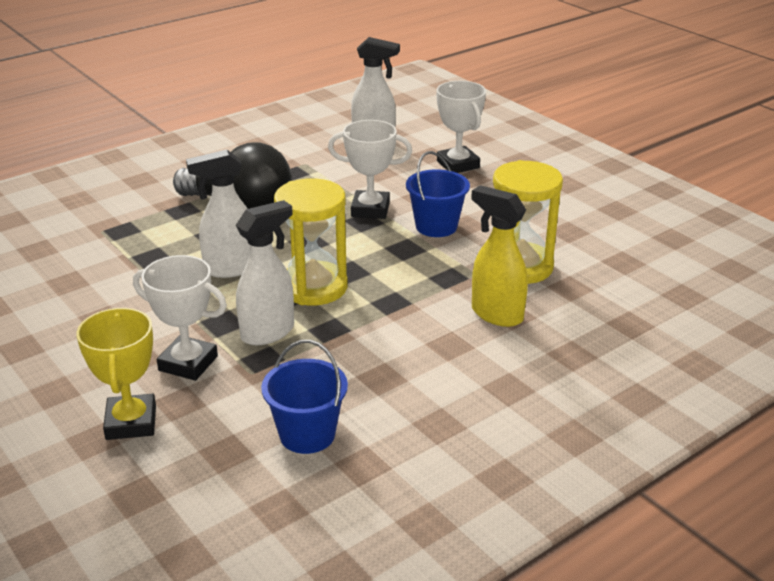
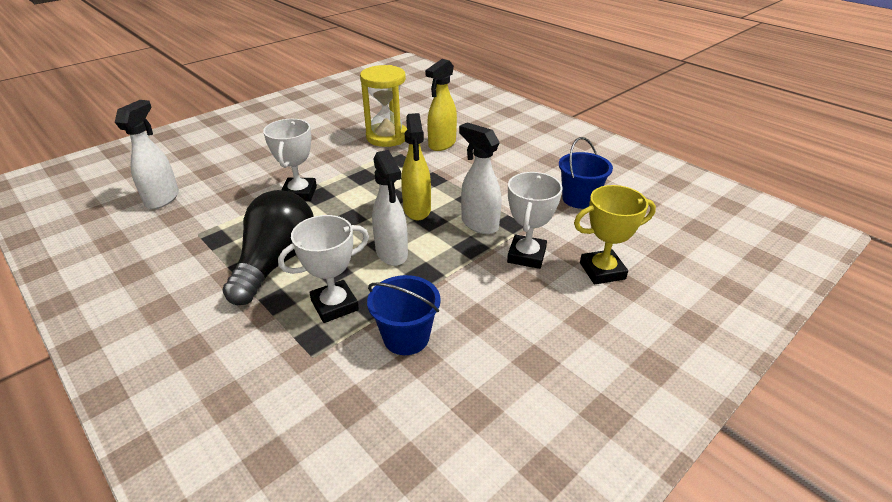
camera: 95 degrees left, 5 degrees up
yellow hourglass [274,178,348,306] -> yellow spray bottle [401,113,431,220]
blue bucket [406,151,470,237] -> blue bucket moved to [367,275,441,355]
white trophy [437,81,486,173] -> white trophy moved to [278,215,369,323]

